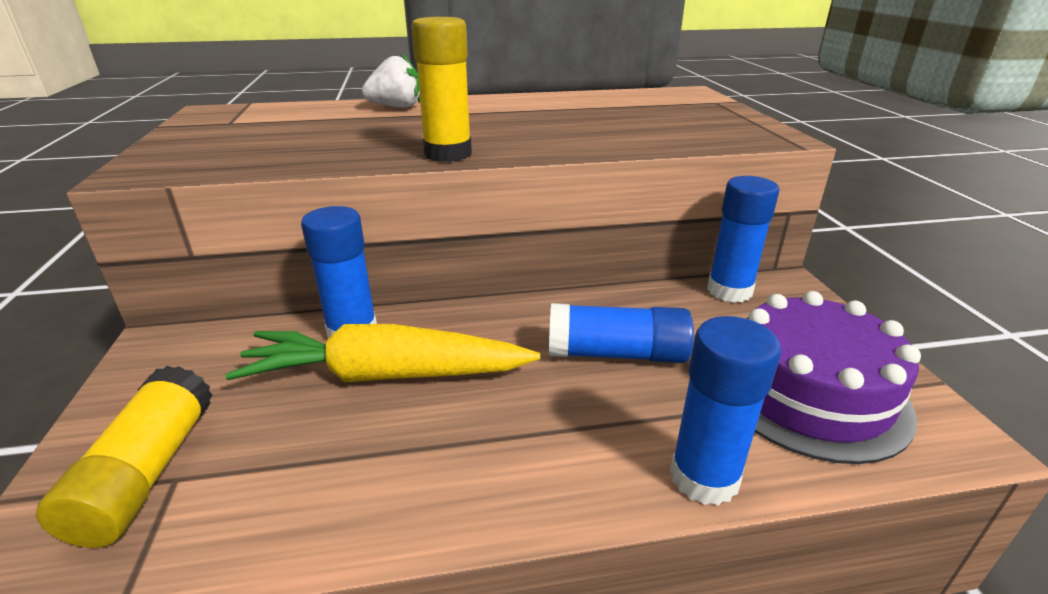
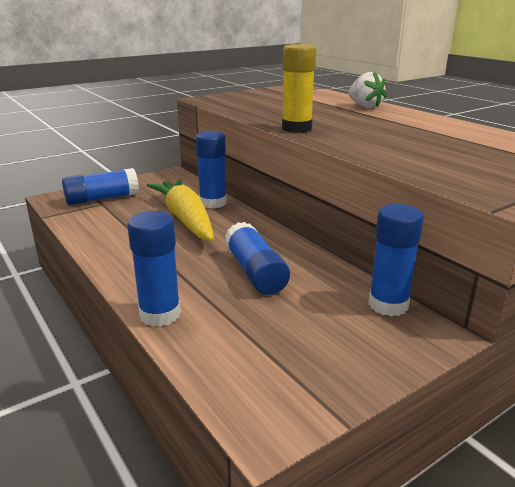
camera: 65 degrees right, 5 degrees down
yellow glue stick [36,366,212,548] -> blue glue stick [62,168,139,205]
purple cake [747,291,921,464] -> none

